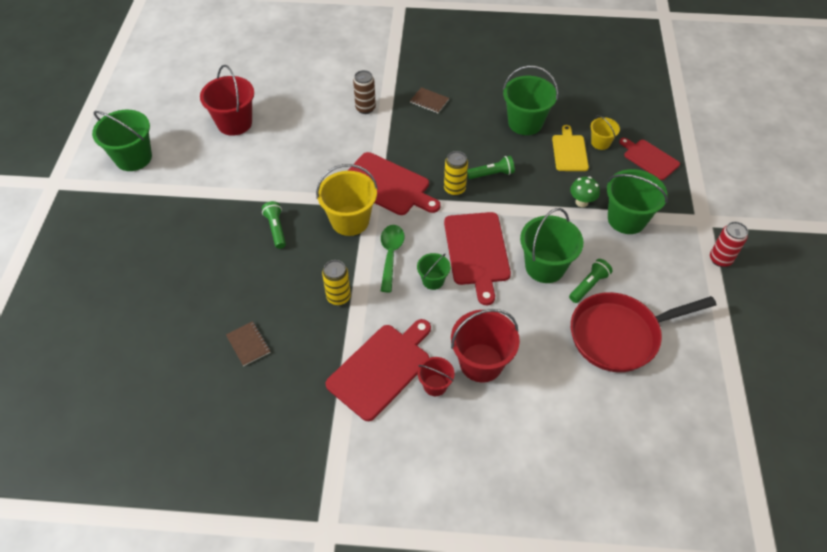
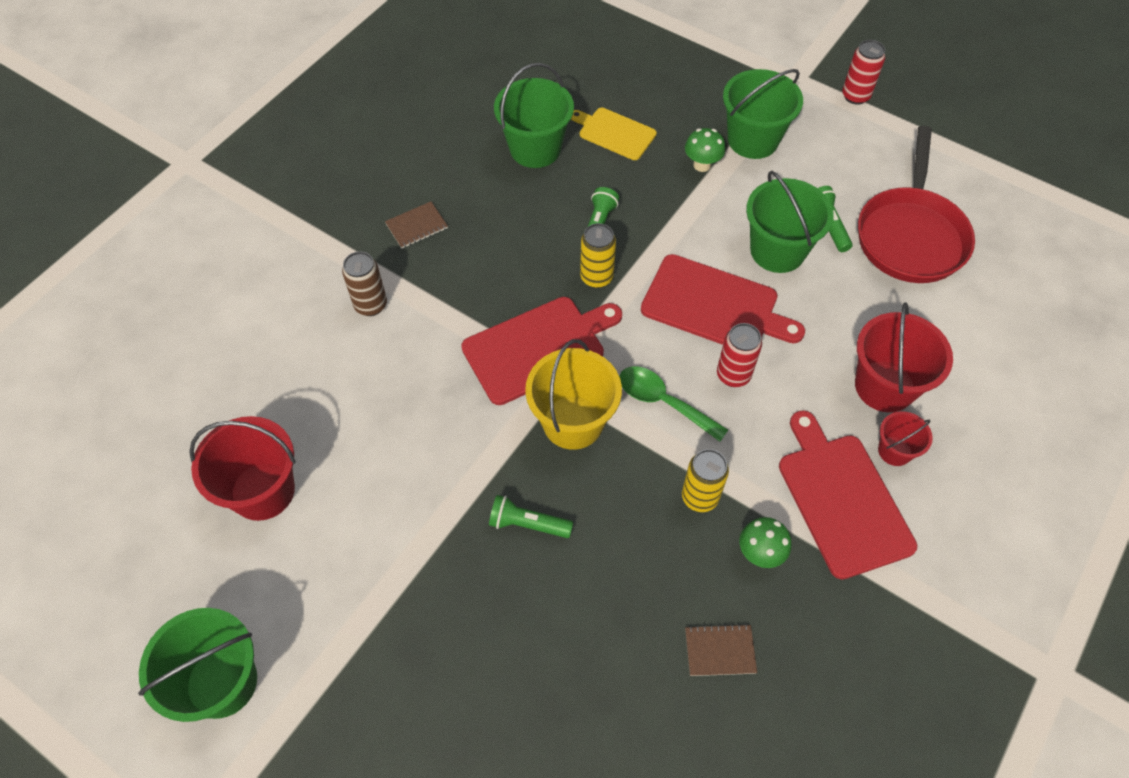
camera: 60 degrees left, 5 degrees up
green bucket [417,253,451,290] -> red can [717,323,762,387]
yellow bucket [590,115,620,150] -> none
red cutting board [619,138,680,180] -> none
none -> green mushroom [740,517,791,568]

